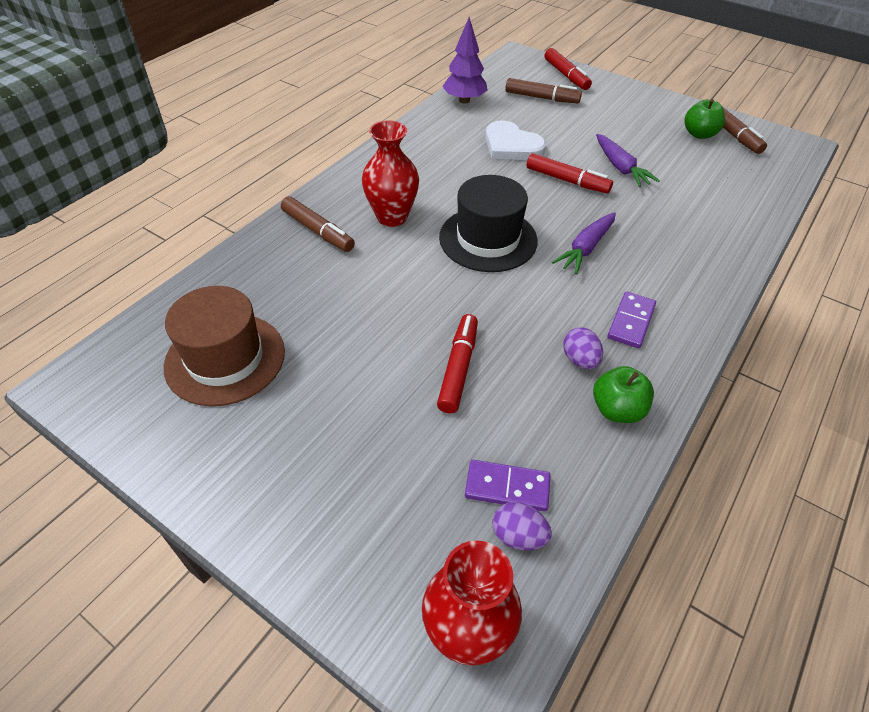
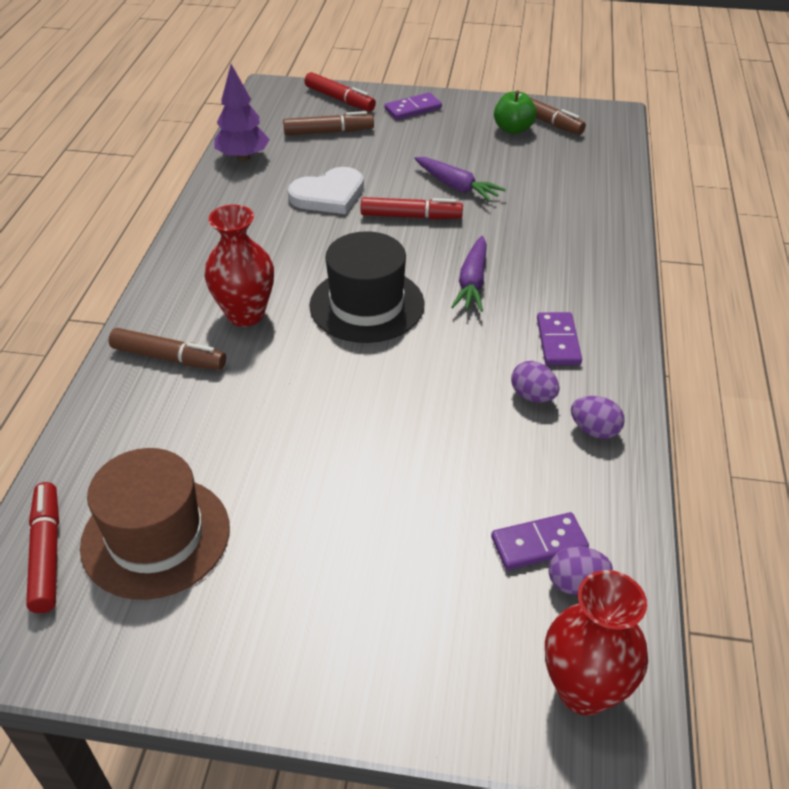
camera: 25 degrees left, 5 degrees down
red marker [437,314,478,414] -> red marker moved to [26,482,59,613]
white heart [485,120,546,160] -> white heart turned 45 degrees counterclockwise [288,167,364,214]
green apple [593,366,654,423] -> purple egg [571,396,625,439]
none -> purple domino [385,93,442,120]

